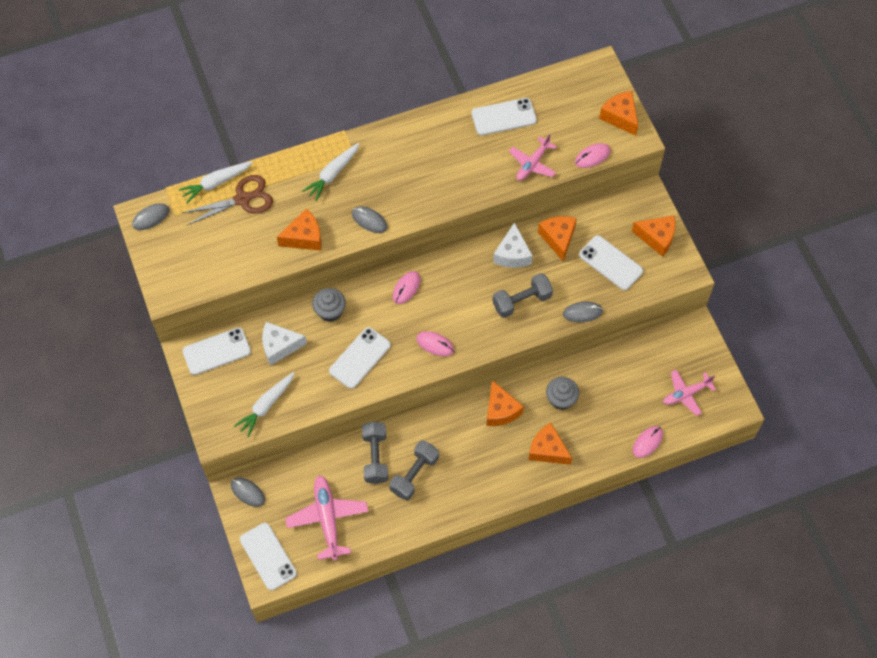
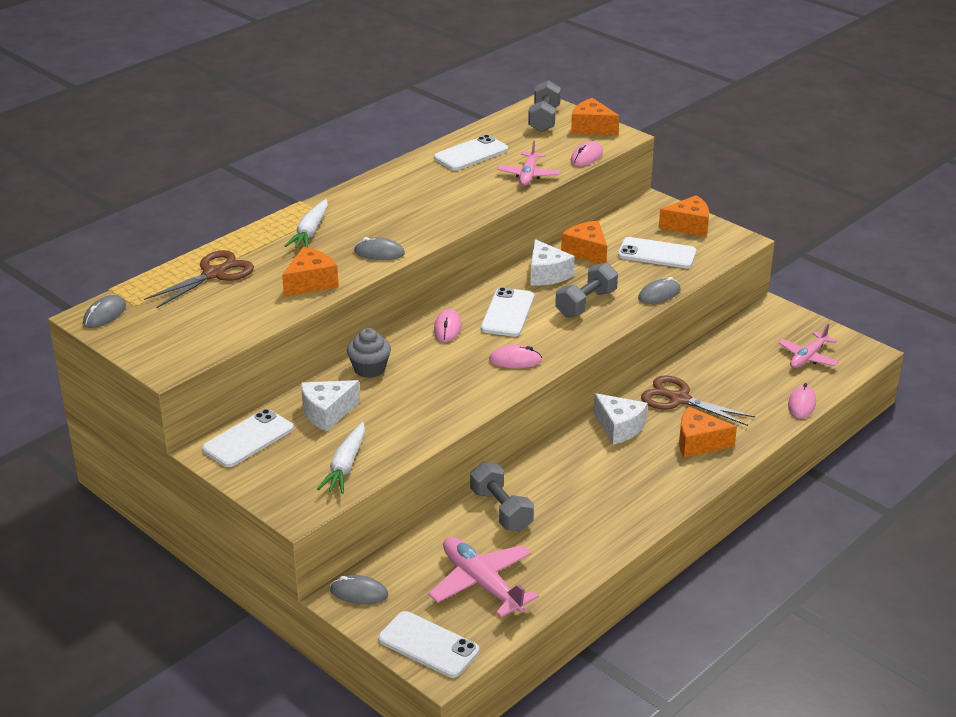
camera: 25 degrees left, 30 degrees down
white carrot [178,161,253,203] -> none
white phone [329,327,391,389] -> white phone moved to [481,287,534,337]
grey dumbbell [389,440,439,501] -> grey dumbbell moved to [528,80,561,132]
orange cheese [486,380,524,426] -> white cheese [593,393,648,445]
grey cupcake [546,377,579,410] -> brown scissors [641,375,755,426]

